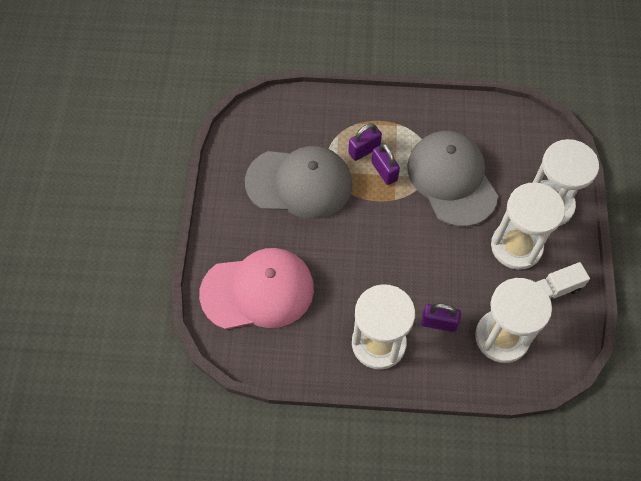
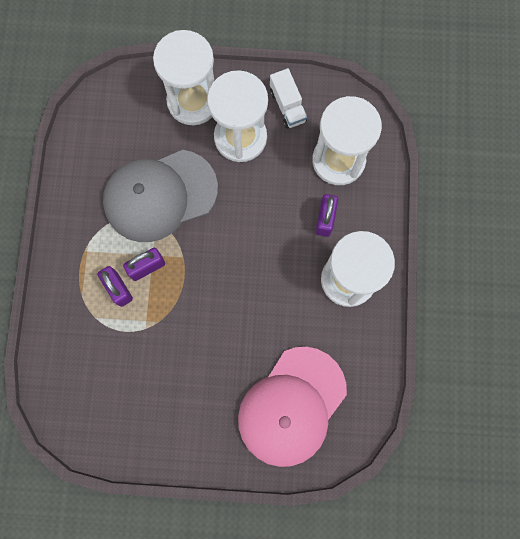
camera: 90 degrees left, 15 degrees up
pink cap [199,248,314,329] -> pink cap turned 135 degrees counterclockwise [238,347,347,467]
grey cap [245,146,352,219] -> none

